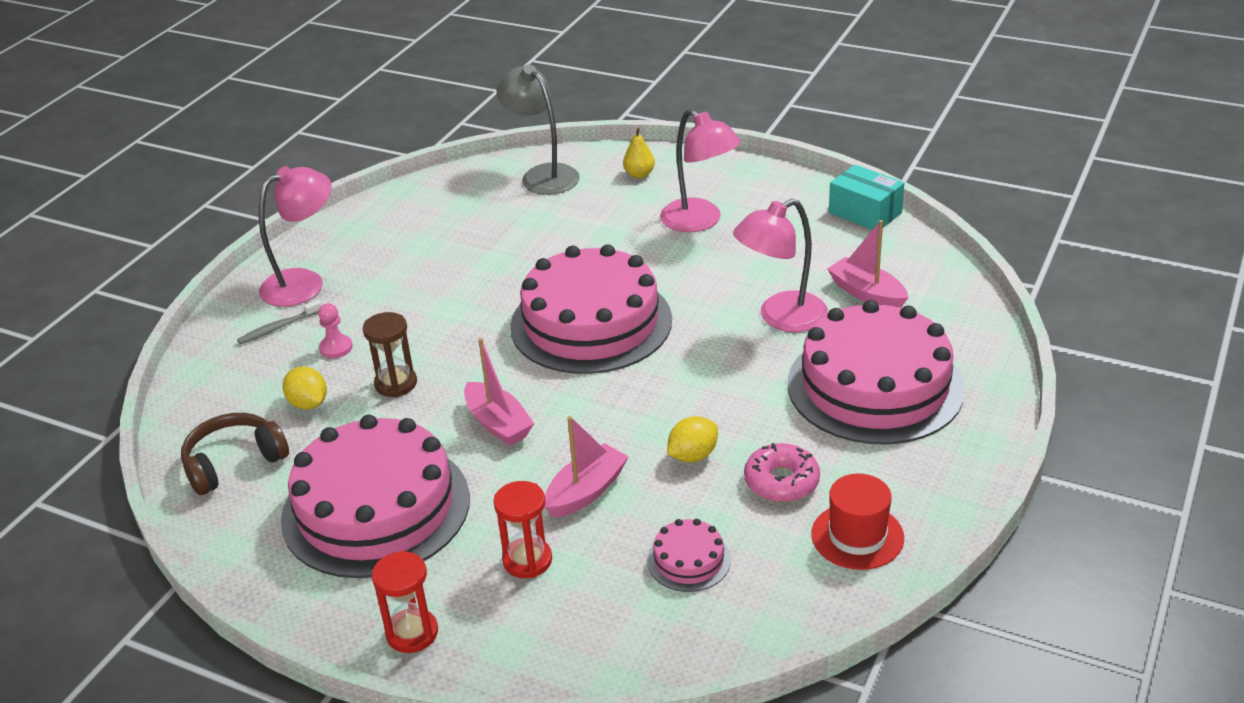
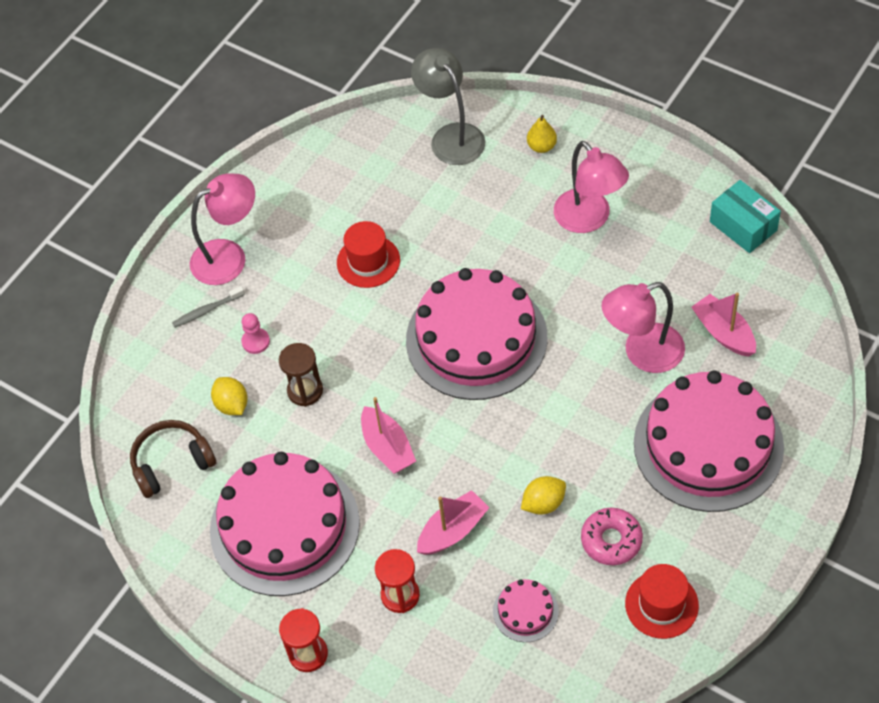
camera: 10 degrees right, 20 degrees up
none -> red hat [337,221,400,288]

